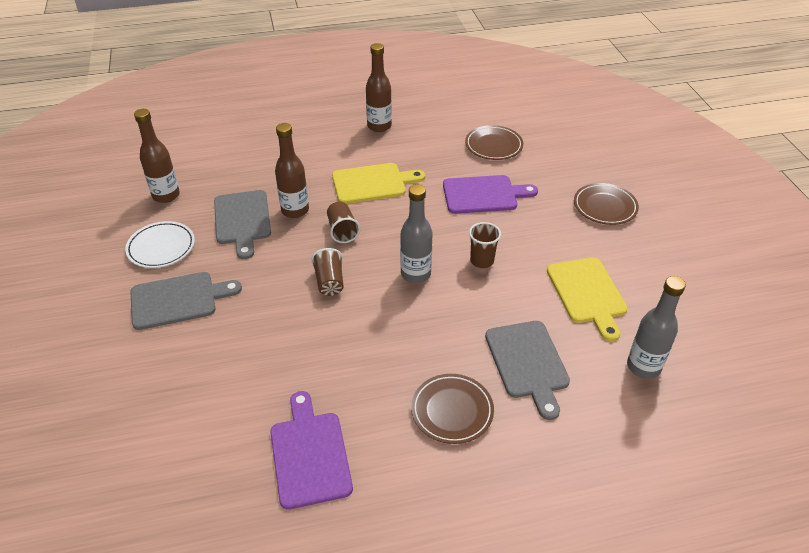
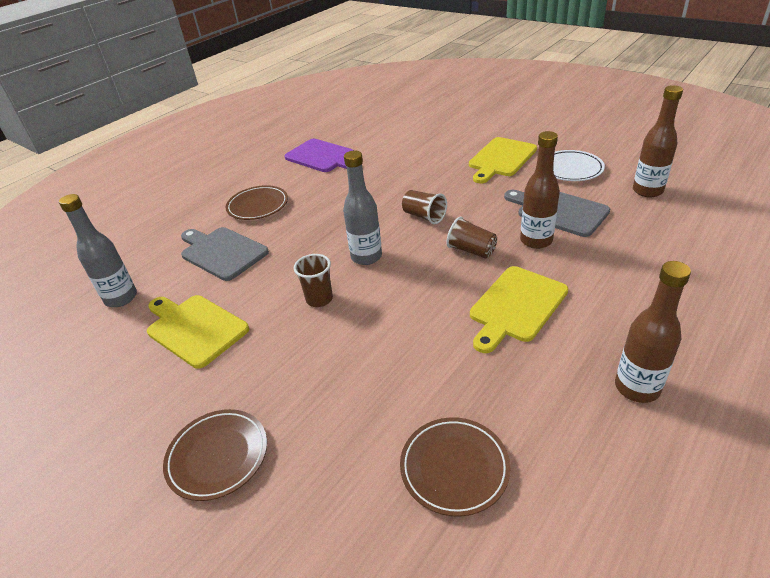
camera: 145 degrees right, 5 degrees down
grey cutting board [130,272,242,330] -> yellow cutting board [469,137,537,184]
purple cutting board [443,175,538,214] -> none

